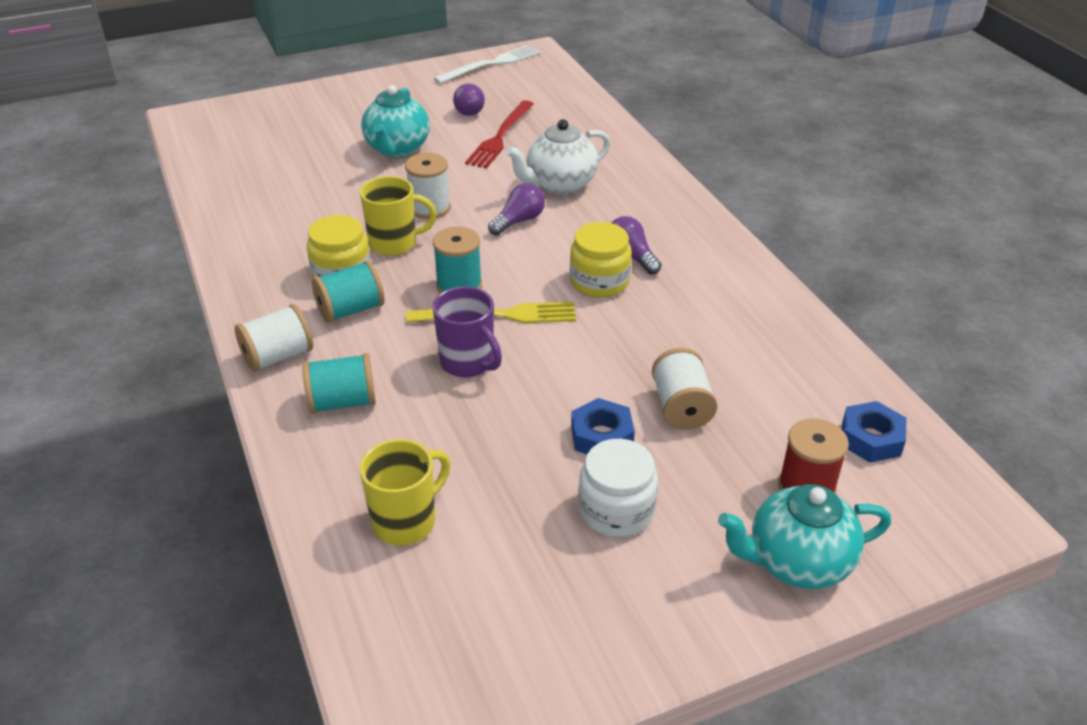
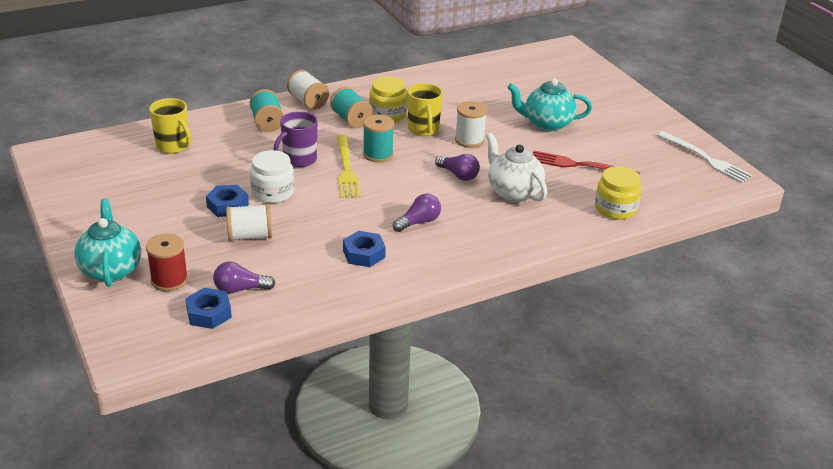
camera: 85 degrees right, 5 degrees down
purple light bulb [453,83,485,116] -> purple light bulb moved to [213,262,275,294]
yellow jar [570,222,632,298] -> yellow jar moved to [595,166,642,220]
white jar [578,439,658,537] -> white jar moved to [250,150,294,203]
none -> blue nut [343,231,386,267]

